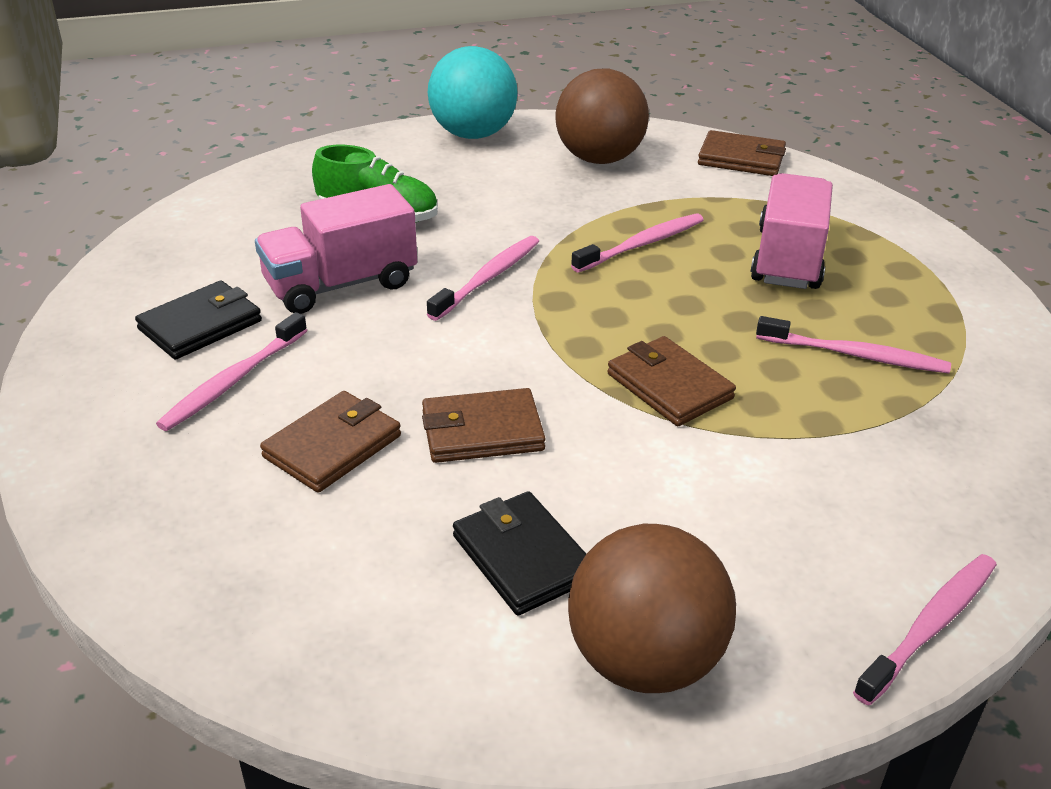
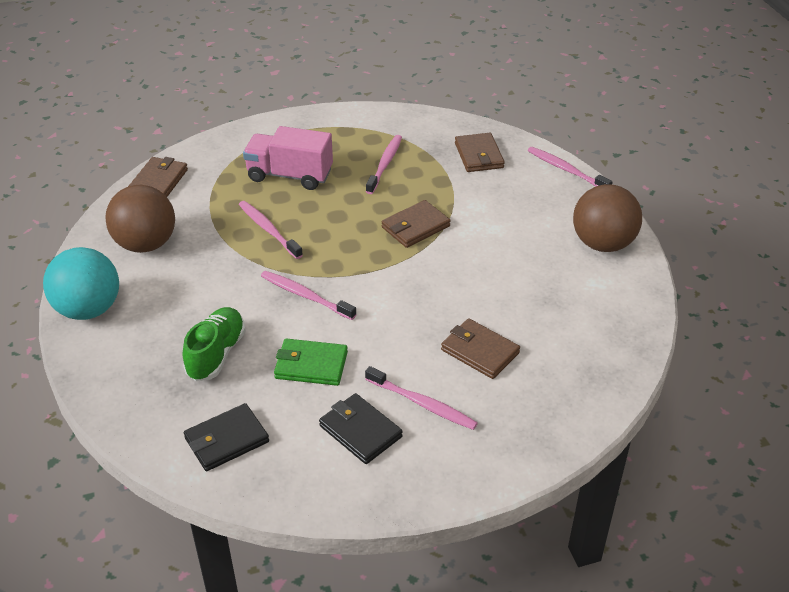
camera: 90 degrees left, 5 degrees up
pink truck [255,184,417,314] -> green wallet [274,338,348,386]
brown wallet [422,388,546,463] -> brown wallet moved to [455,133,505,172]
black wallet [453,491,586,615] -> black wallet moved to [184,403,269,471]

